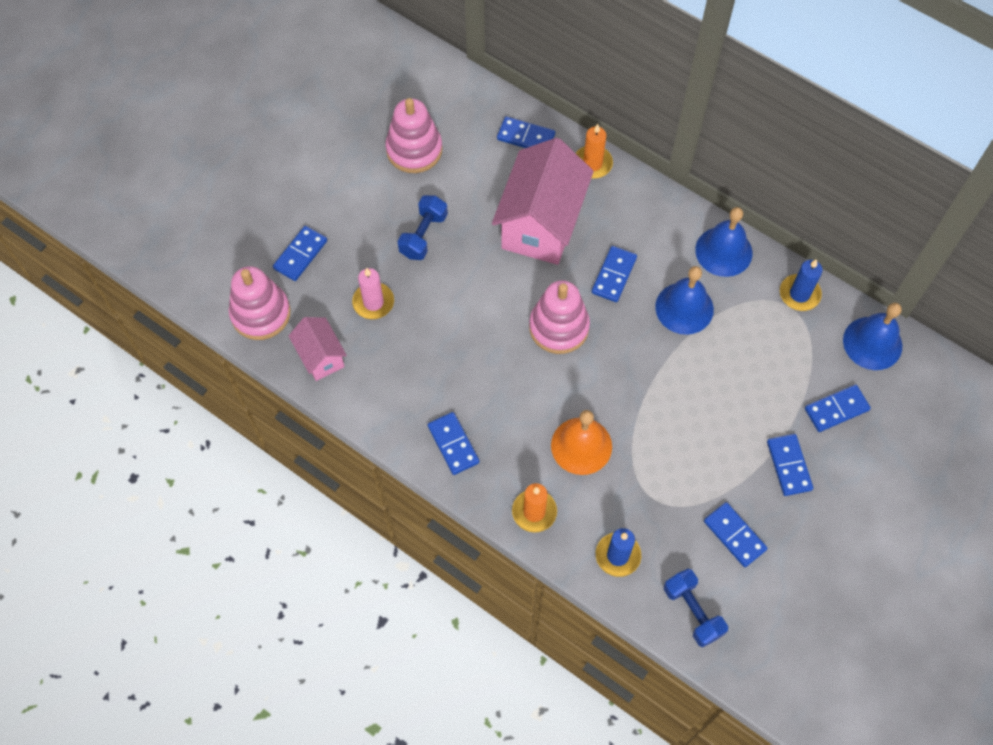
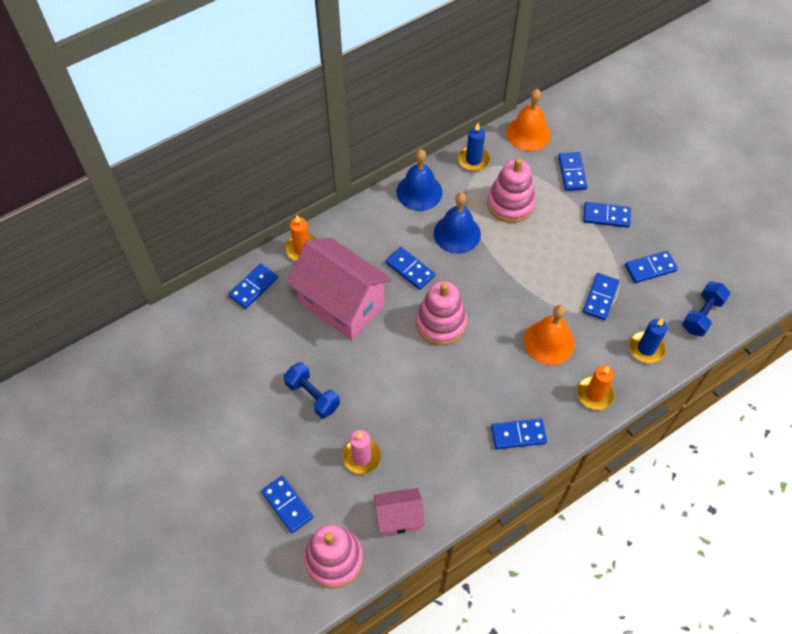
camera: 70 degrees left, 5 degrees down
pink stacking toy [386,98,442,173] -> pink stacking toy moved to [487,158,536,223]
blue dumbbell [664,569,728,647] -> blue dumbbell turned 45 degrees counterclockwise [682,281,731,337]
blue bell [843,303,902,370] -> orange bell [506,89,550,151]
none -> blue domino [583,273,619,320]

